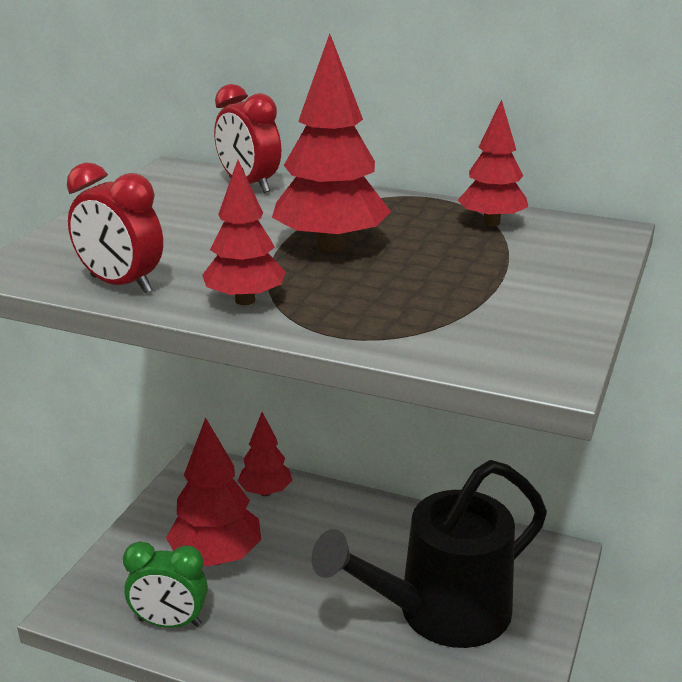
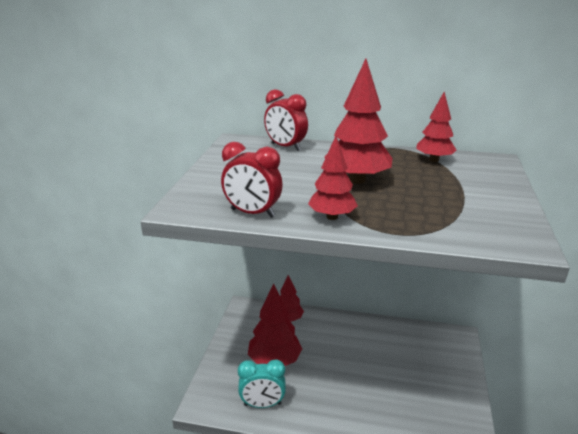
camera: 10 degrees left, 0 degrees up
green clock [123,541,208,628] -> turquoise clock [238,359,286,408]
black watering can [311,460,547,648] -> none

